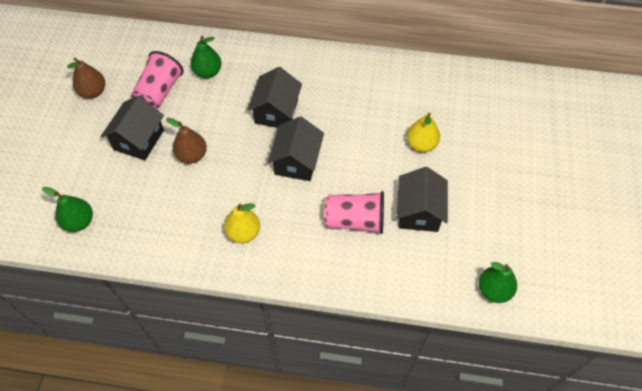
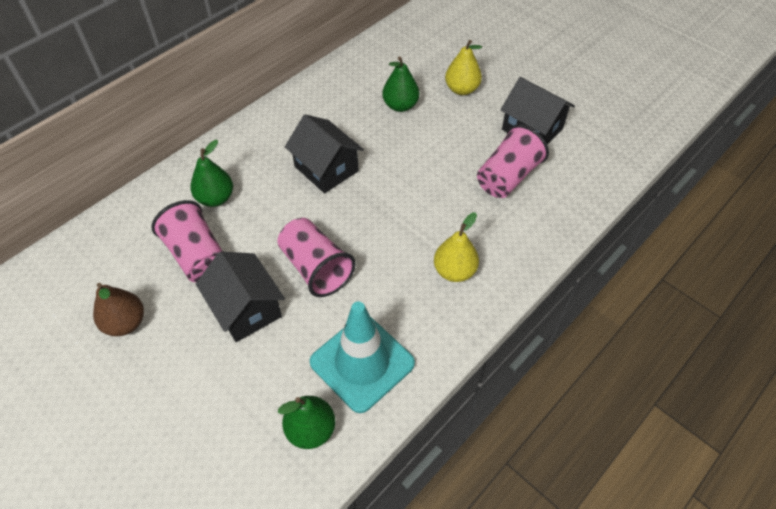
camera: 55 degrees left, 5 degrees down
brown pear [166,118,207,164] -> pink cup [278,218,355,297]
black house [268,116,324,181] -> none
green pear [479,262,517,303] -> green pear moved to [382,56,419,112]
none -> turquoise traffic cone [310,301,415,413]

